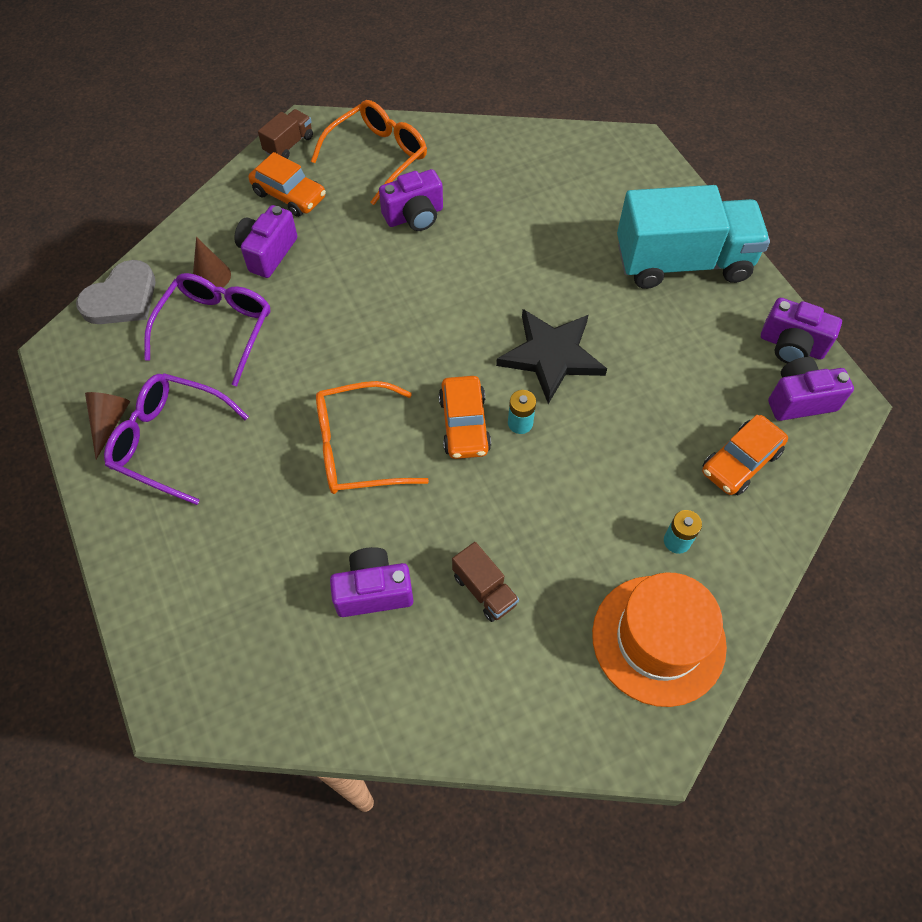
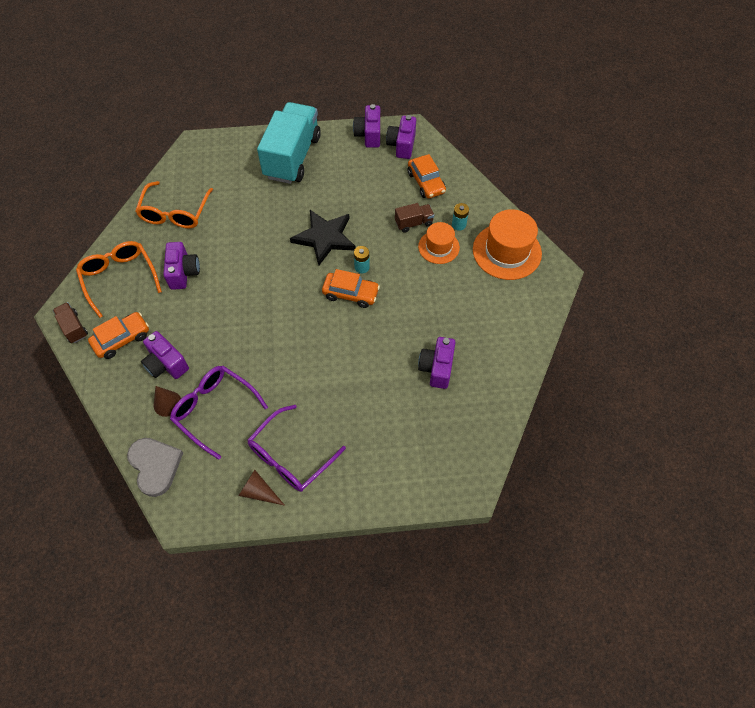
camera: 70 degrees left, 0 degrees up
orange glasses [316,381,429,494] -> orange glasses moved to [135,181,213,229]
brown truck [452,542,519,622] -> brown truck moved to [395,203,434,233]
purple camera [761,298,842,364] -> purple camera turned 135 degrees clockwise [353,104,380,148]
none -> orange hat [418,222,460,264]

